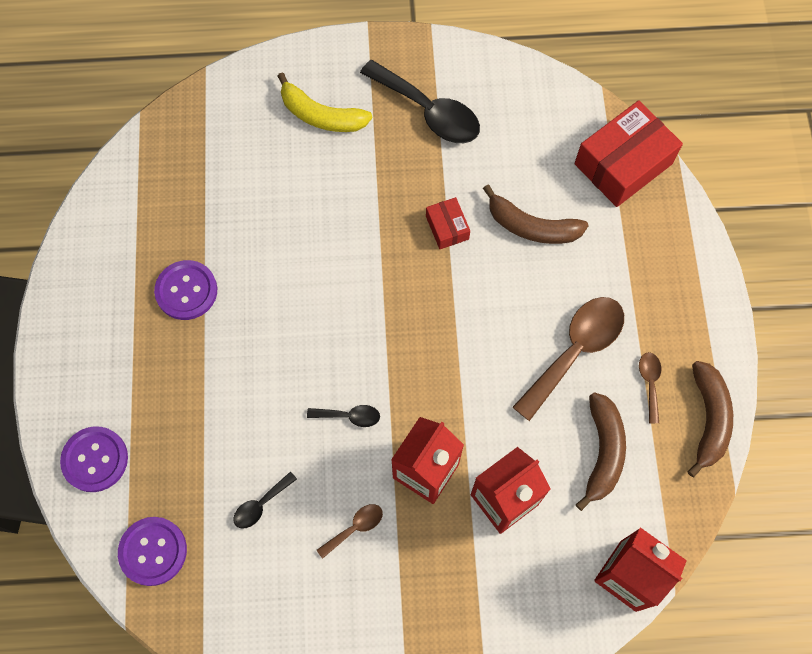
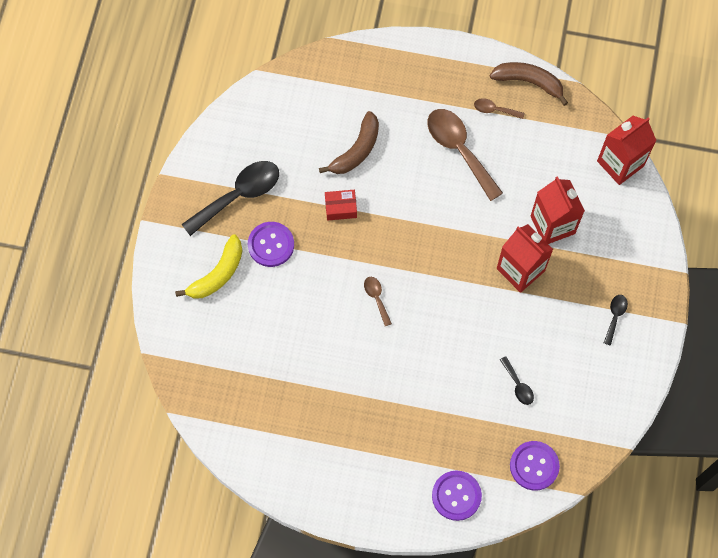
camera: 75 degrees left, 0 degrees up
purple button [154,260,217,320] -> purple button moved to [248,222,294,267]
black spoon [307,405,380,427] -> black spoon moved to [604,295,628,346]
brown spoon [317,504,383,559] -> brown spoon moved to [364,277,392,326]
red box [575,100,683,207] -> none
brown banana [575,392,626,511] -> none

